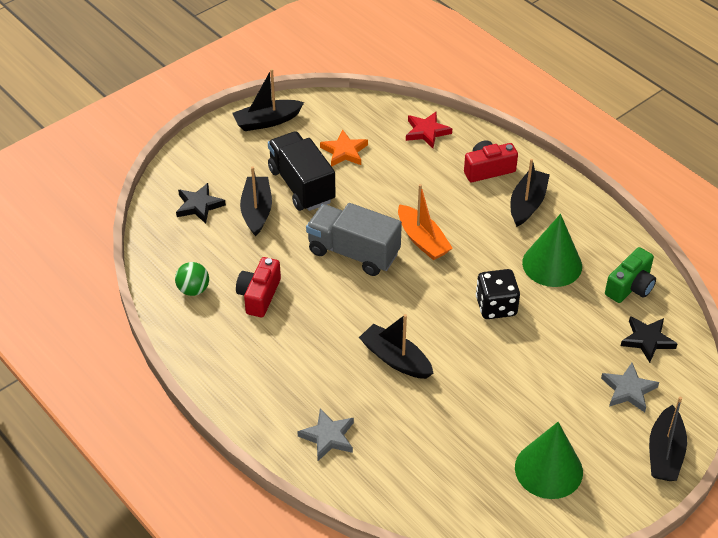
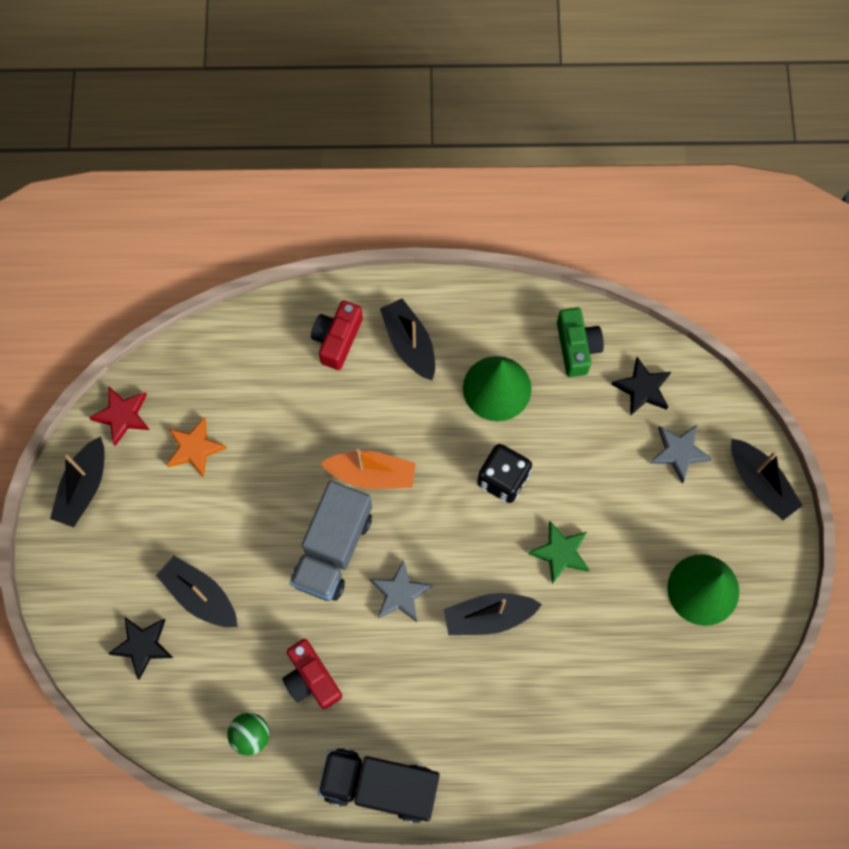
camera: 50 degrees left, 25 degrees up
black truck [268,131,336,211] -> black truck moved to [318,748,440,823]
grey star [297,408,354,461] -> grey star moved to [370,560,433,622]
grey truck [306,203,402,276] -> grey truck turned 45 degrees counterclockwise [290,481,372,601]
red star [406,111,452,148] -> red star moved to [89,387,150,446]
none -> green star [528,521,589,584]

